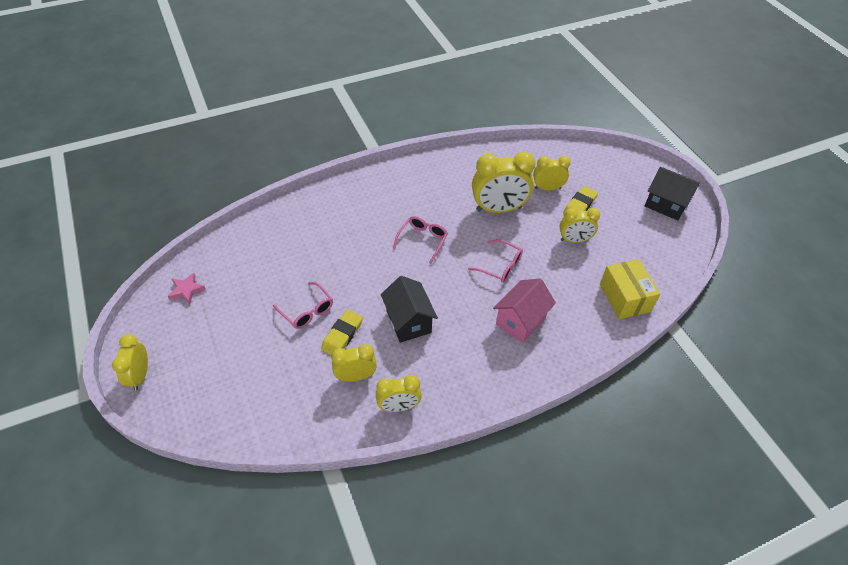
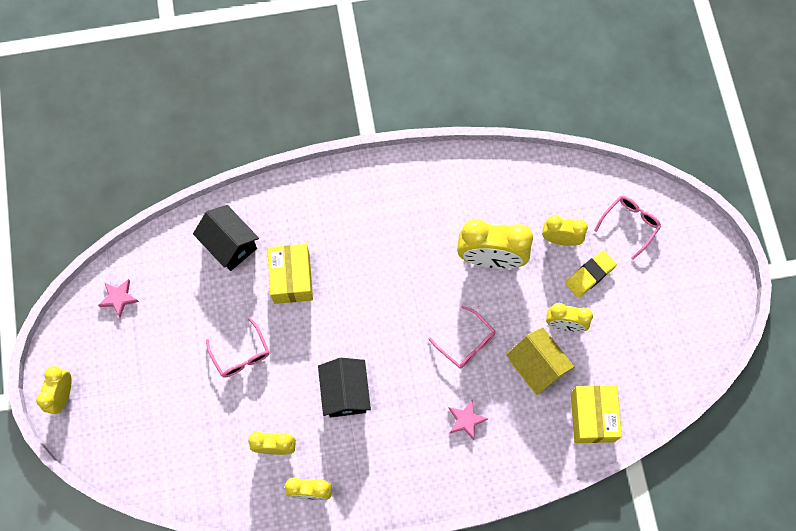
camera: 15 degrees right, 20 degrees up
yellow eraser [321,309,363,355] -> none
pink glasses [393,216,448,264] -> pink glasses moved to [594,196,661,260]
pink house [493,278,556,343] -> pink star [448,400,488,440]
black house [645,167,700,220] -> black house moved to [193,205,259,271]
none -> yellow box [267,244,313,304]
none -> yellow house [506,327,575,395]

